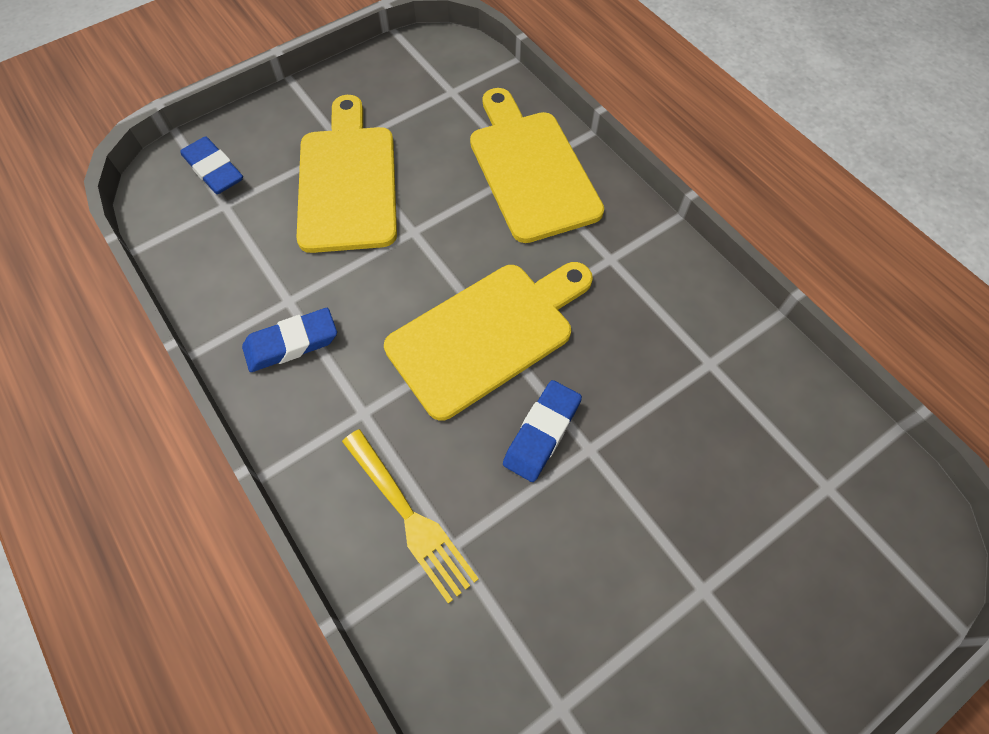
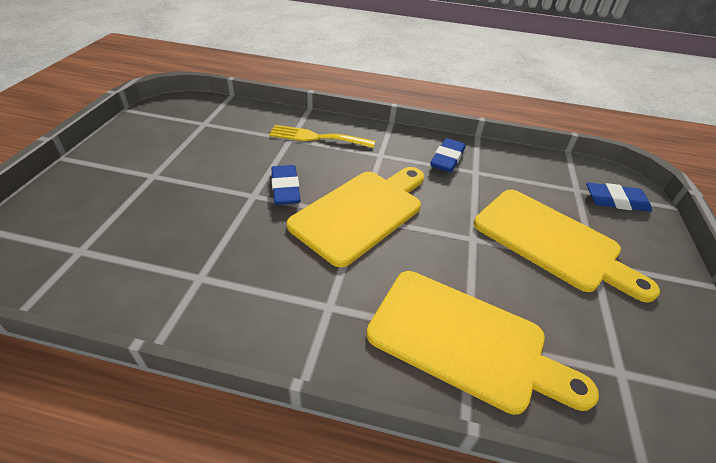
camera: 135 degrees right, 20 degrees down
yellow cutting board [384,262,593,421] -> yellow cutting board turned 150 degrees counterclockwise [287,167,424,267]

